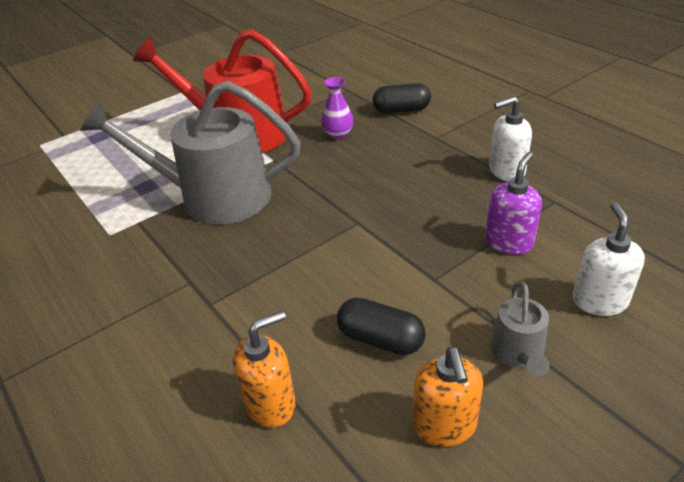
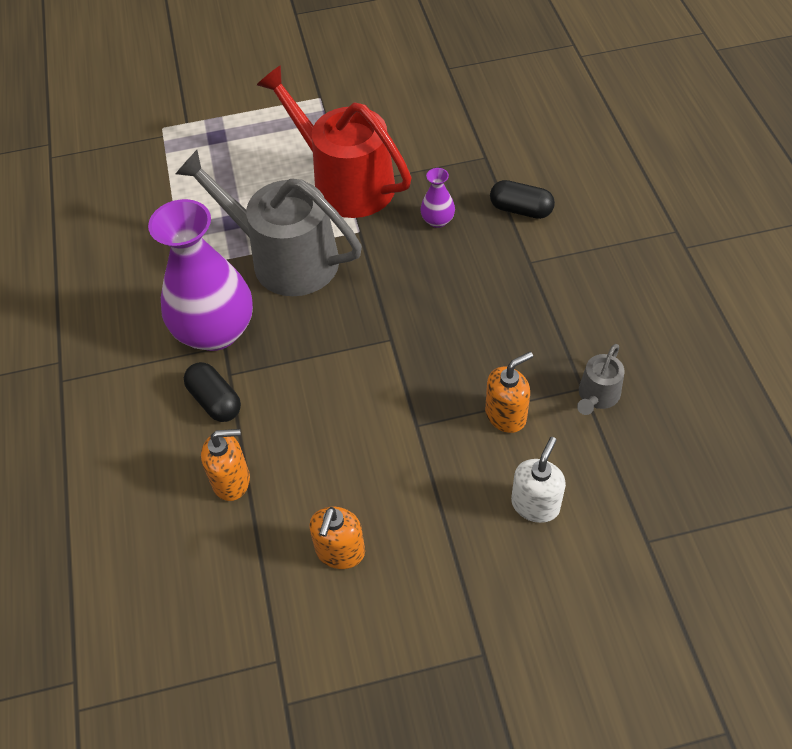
camera: 25 degrees right, 15 degrees up
black capsule [337,298,426,355] -> black capsule moved to [184,362,241,422]
purple soap dispenser [485,152,542,255] -> orange soap dispenser [485,352,533,433]
white soap dispenser [489,96,532,181] -> none
grey watering can [491,282,550,377] -> grey watering can moved to [577,344,624,415]
none -> purple vase [148,199,253,351]

